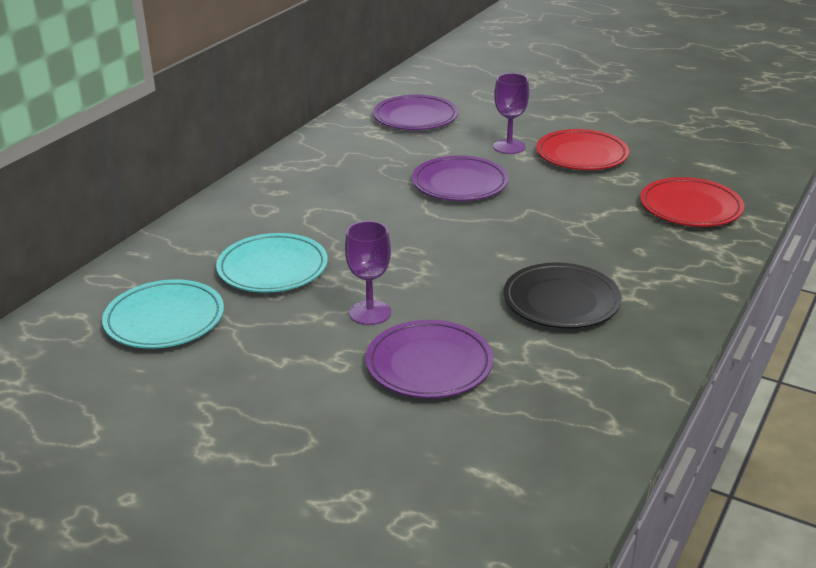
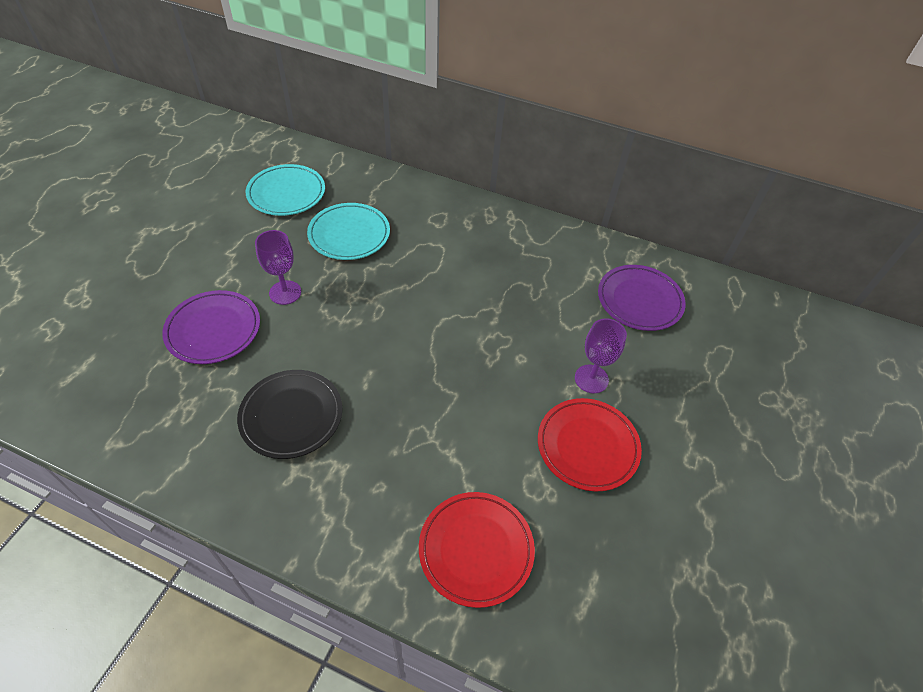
camera: 80 degrees right, 20 degrees up
purple plate [412,156,508,201] -> none

